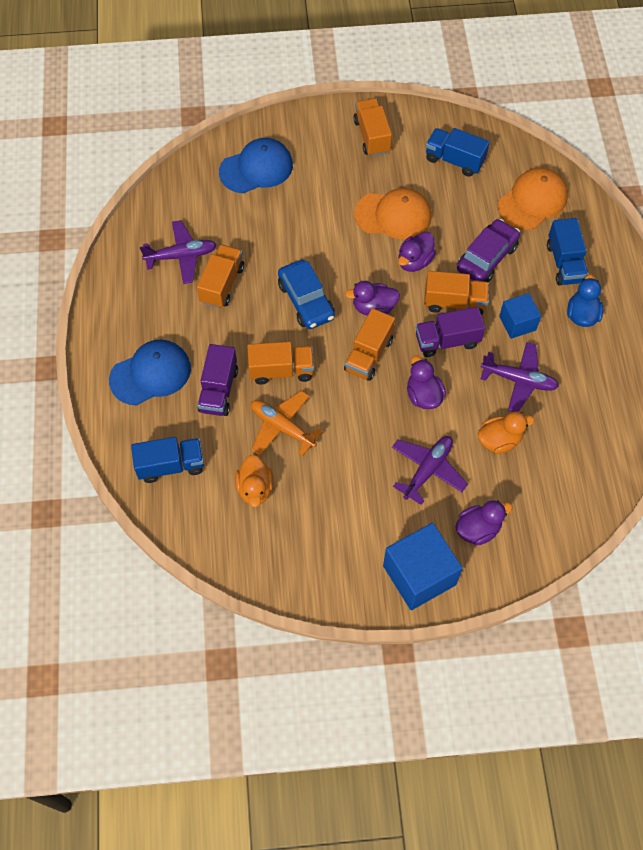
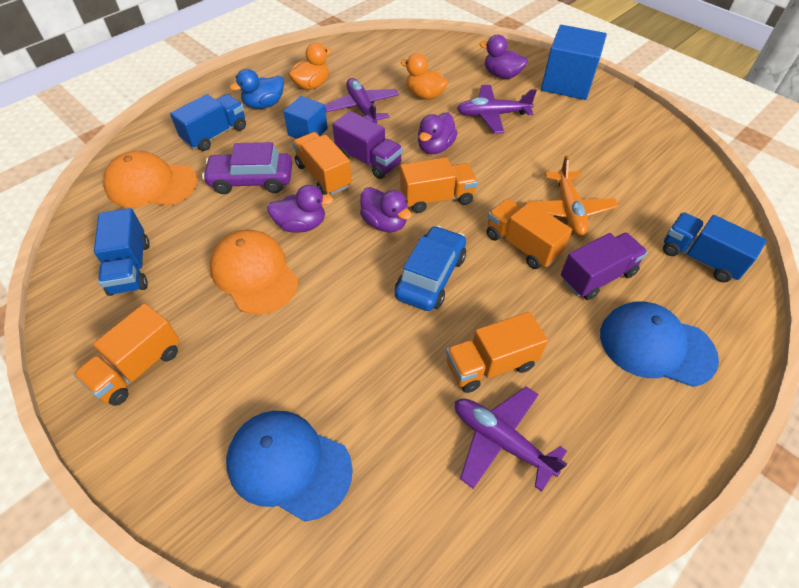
camera: 130 degrees left, 10 degrees down
orange duck [235,455,273,507] -> orange duck moved to [288,43,332,90]

